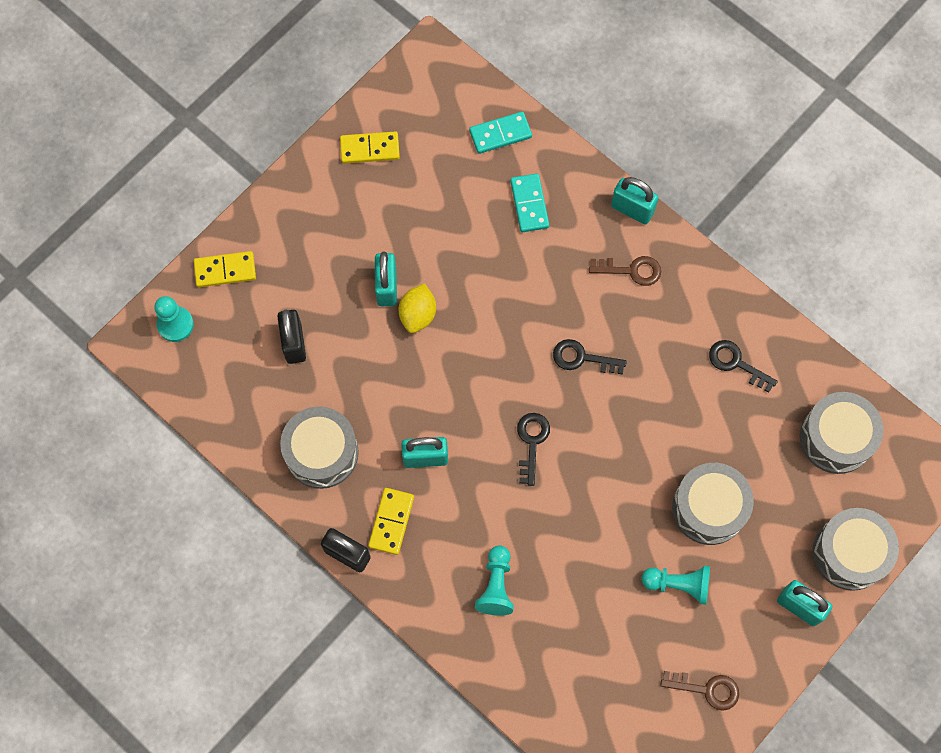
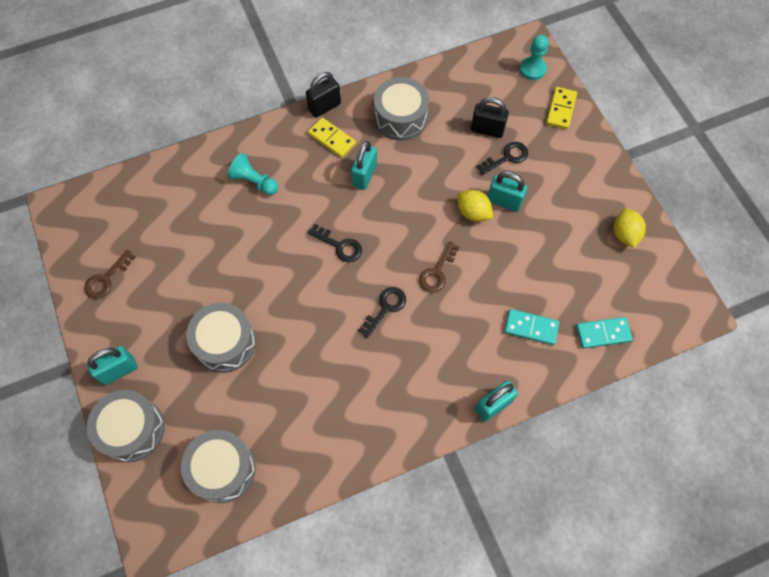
camera: 115 degrees right, 5 degrees down
yellow domino [340,131,400,164] -> yellow lemon [614,208,646,248]
turquoise domino [469,111,532,154] -> turquoise domino turned 75 degrees clockwise [576,317,633,349]
brown key [589,256,661,286] -> brown key moved to [419,241,459,293]
turquoise pawn [641,566,710,605] -> none
black key [709,340,778,393] -> black key moved to [477,142,528,175]

